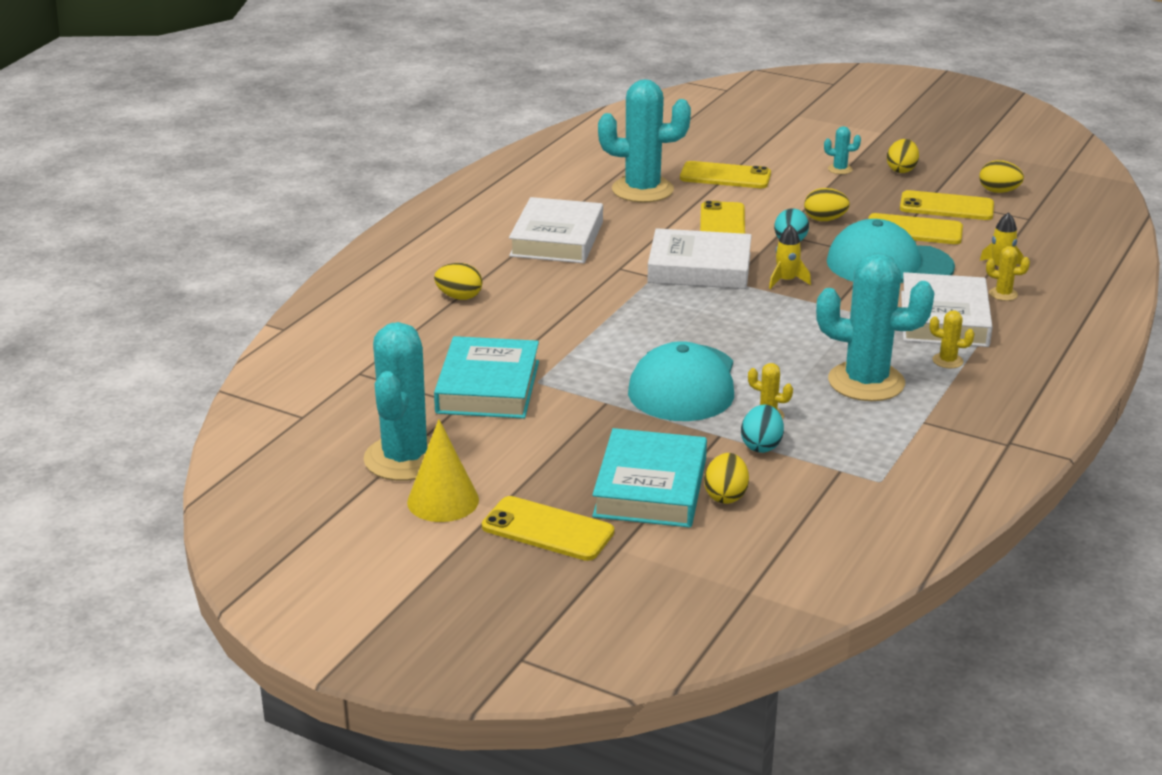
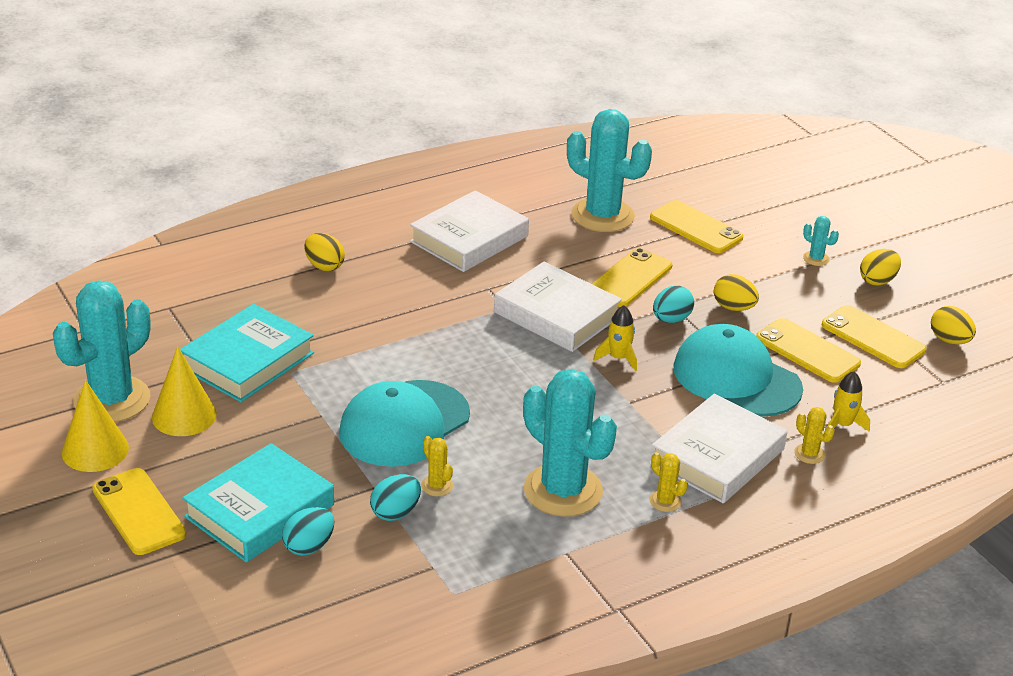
camera: 30 degrees right, 5 degrees up
yellow egg [704,453,749,504] -> turquoise egg [282,507,334,556]
none -> yellow cone [152,346,217,436]

